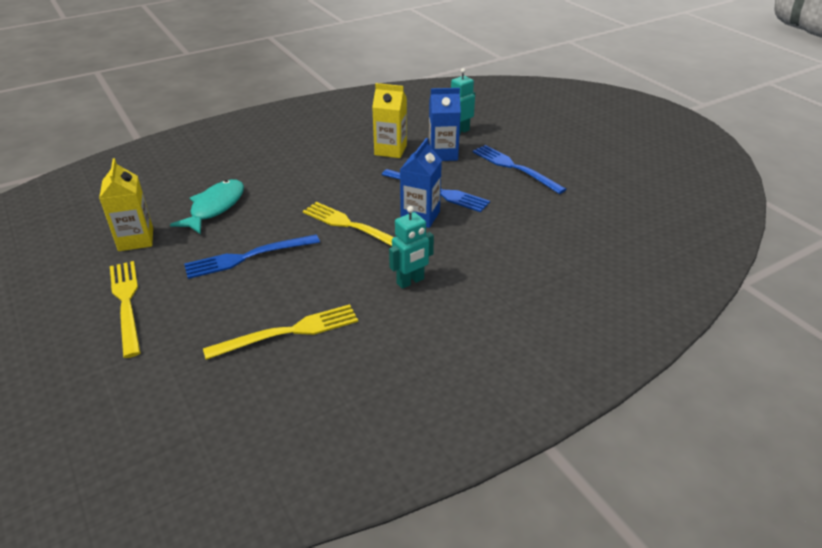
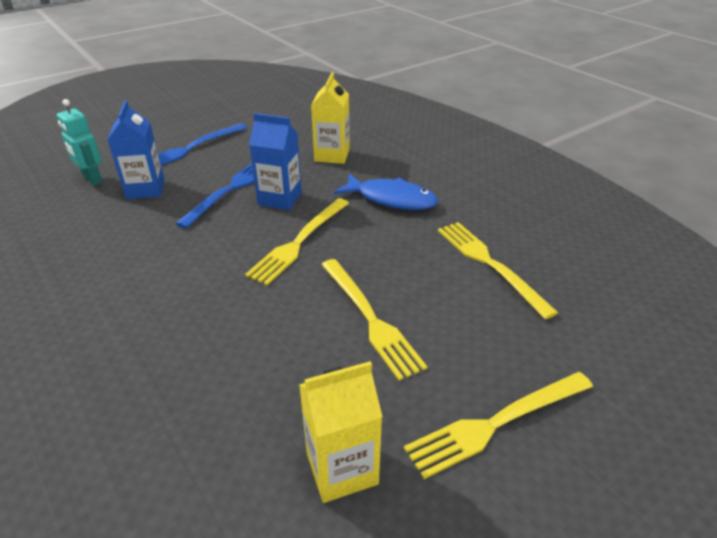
camera: 95 degrees left, 0 degrees up
turquoise fish [170,179,244,234] -> none
blue fork [184,234,320,279] -> yellow fork [321,259,427,381]
yellow carton [372,83,407,158] -> yellow carton moved to [311,72,350,164]
turquoise robot [389,206,434,289] -> blue fish [334,173,438,210]

